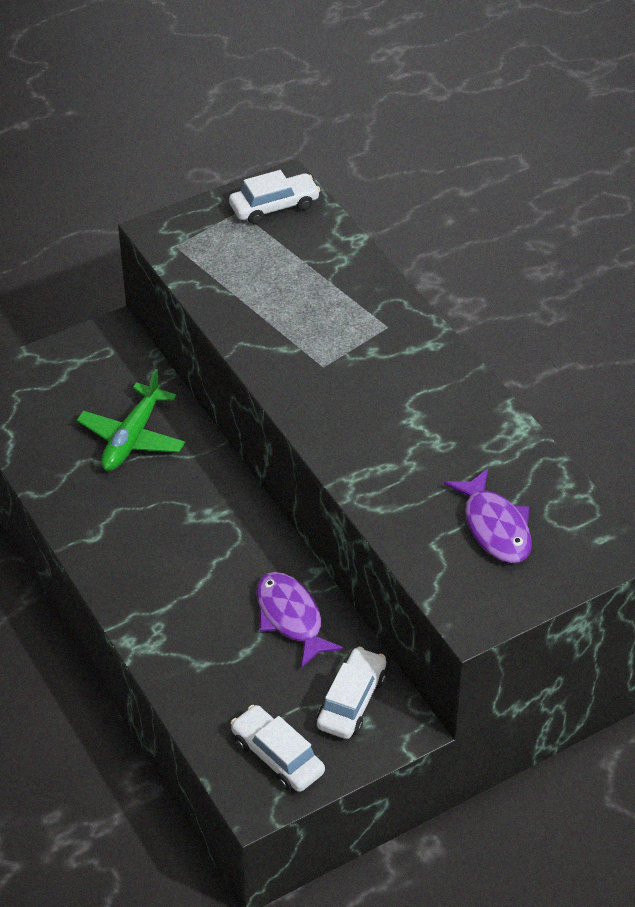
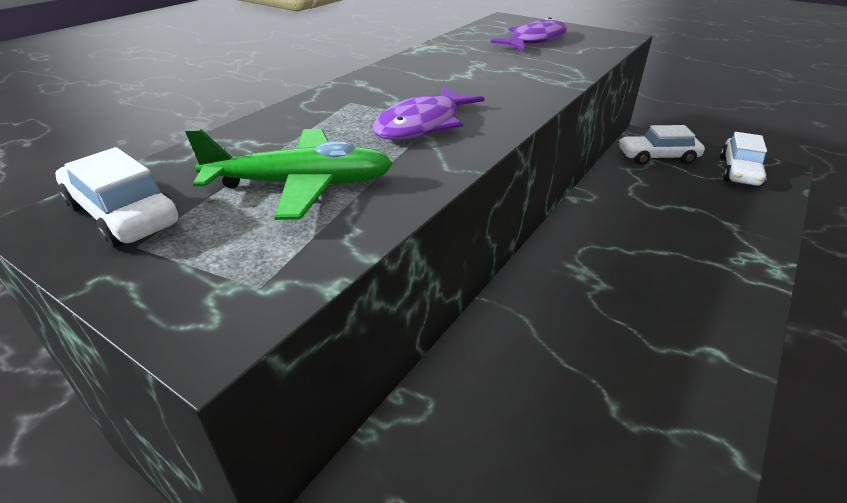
camera: 115 degrees left, 10 degrees down
green plane [77,369,185,471] -> green plane moved to [185,129,393,220]
purple fish [256,572,344,669] -> purple fish moved to [373,86,485,140]

